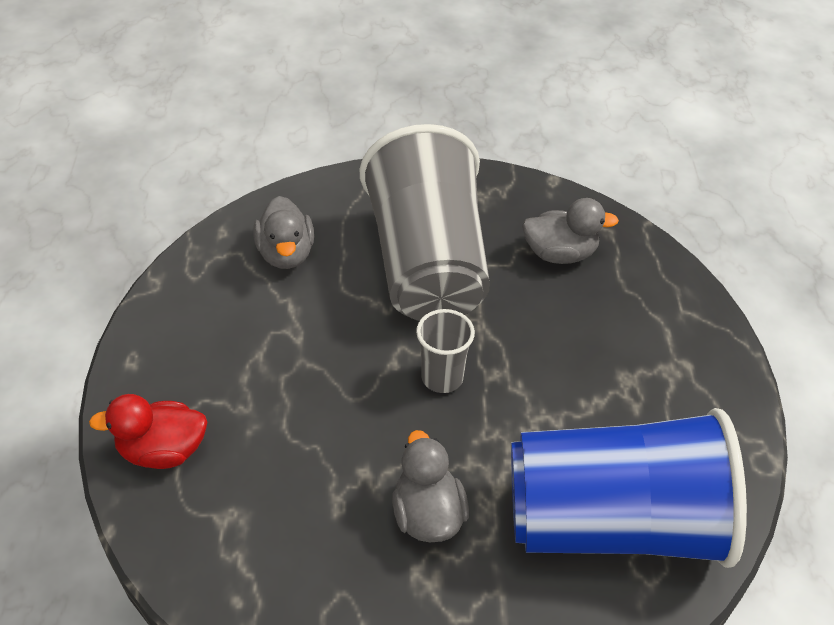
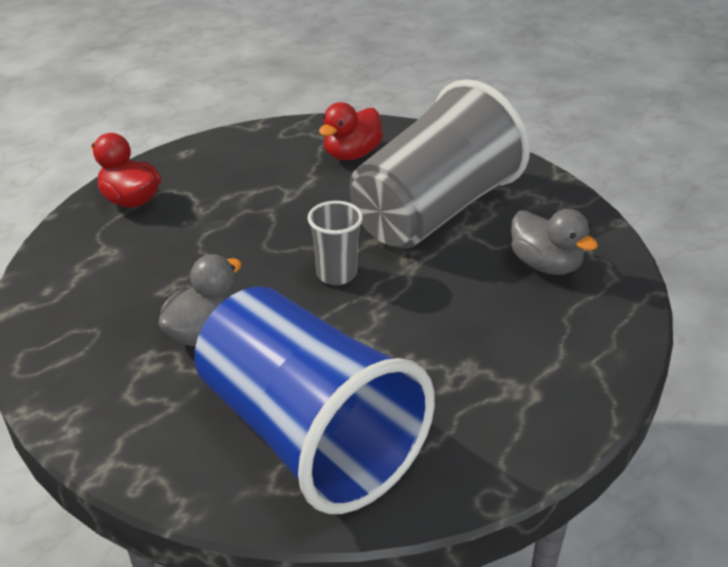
camera: 50 degrees right, 10 degrees down
grey duck [253,196,314,269] -> red duck [319,102,383,160]

